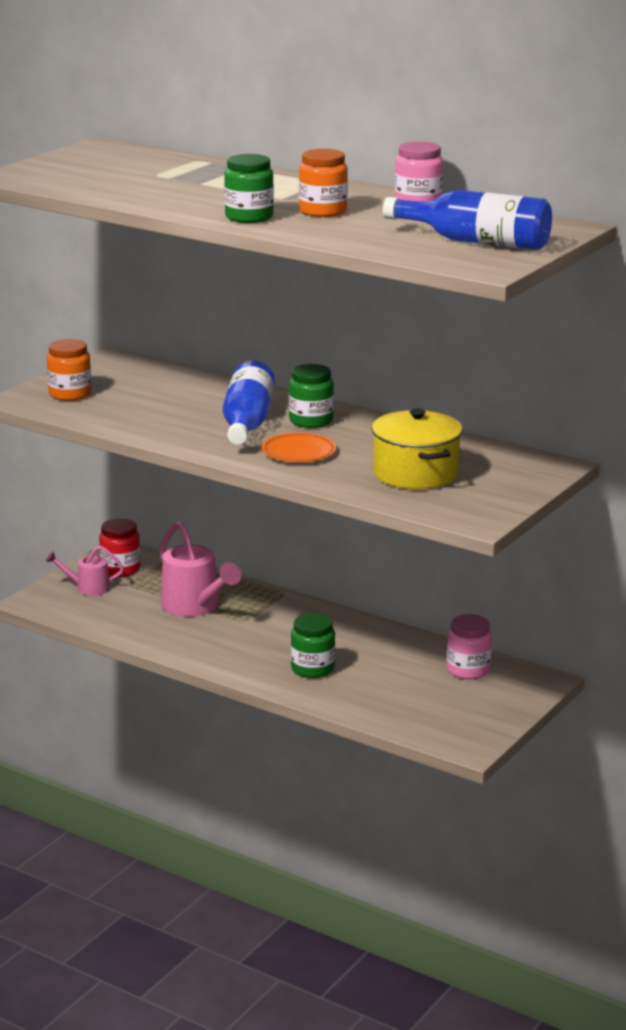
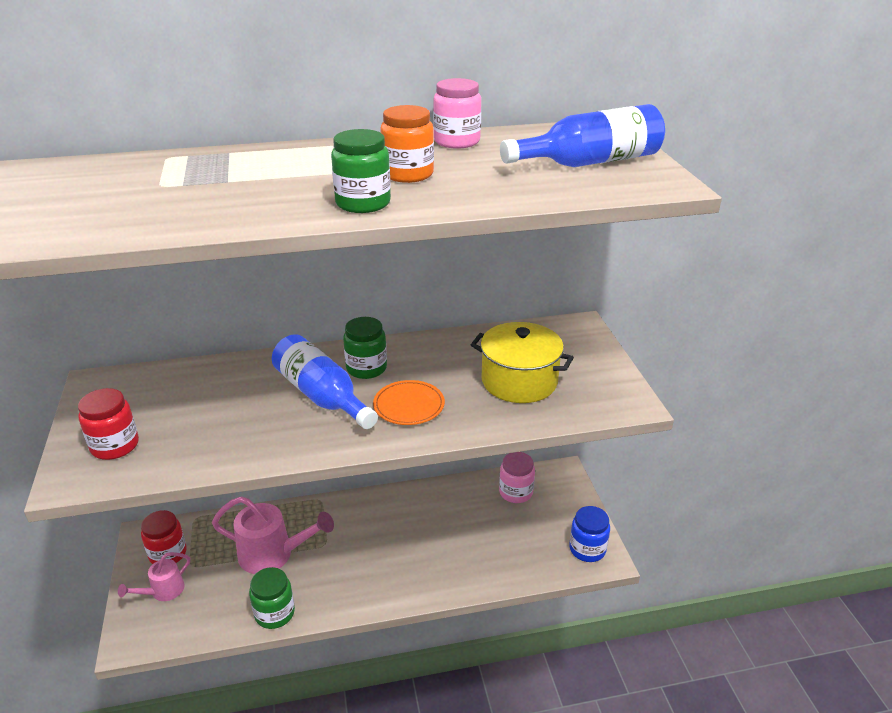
camera: 45 degrees left, 10 degrees up
orange jar [47,339,91,401] -> red jar [78,388,139,460]
green jar [291,613,335,678] -> green jar moved to [249,567,295,629]
none -> blue jar [569,506,610,562]

